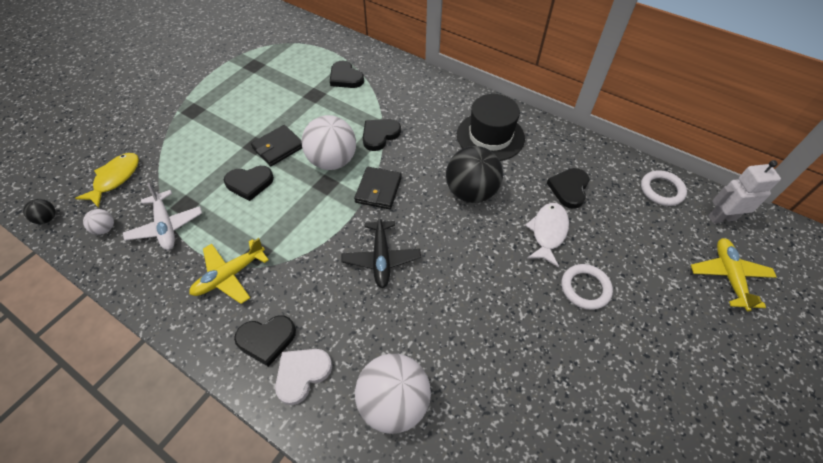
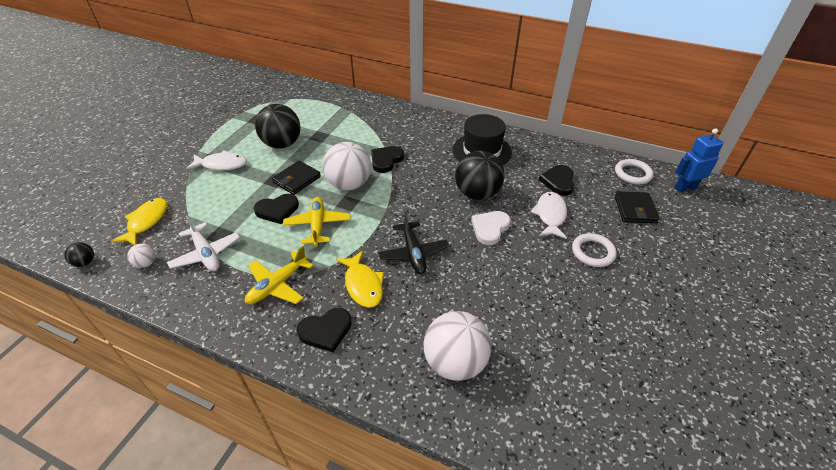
camera: 10 degrees left, 10 degrees down
white heart [275,349,332,405] -> white heart moved to [471,211,511,245]
black heart [330,61,364,88] -> none
black wallet [354,167,402,209] -> black wallet moved to [615,191,660,223]
yellow plane [691,238,776,311] -> yellow plane moved to [283,197,351,246]
white robot [708,160,781,223] -> blue robot [674,128,723,192]
none -> white fish [186,150,247,171]
none -> black ball [255,104,301,149]
none -> yellow fish [336,251,384,308]

